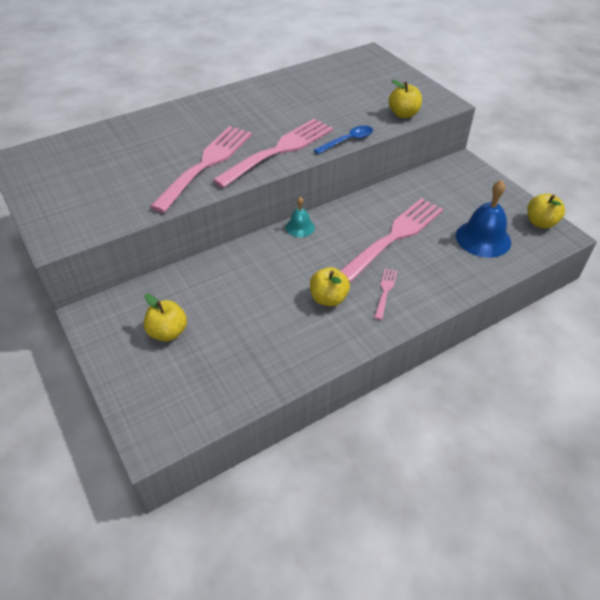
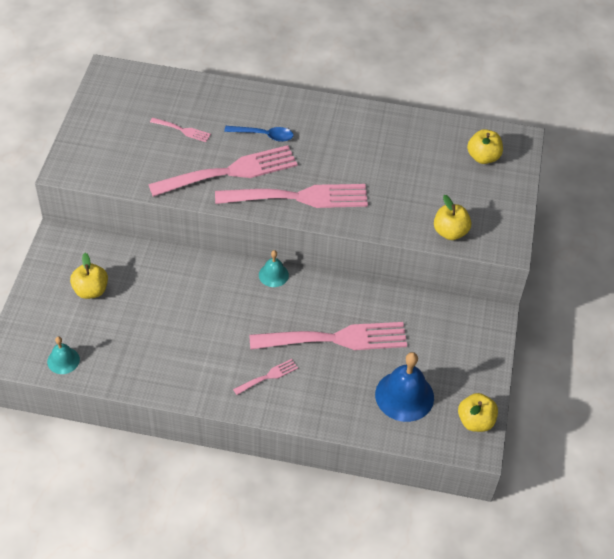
camera: 40 degrees right, 5 degrees up
yellow apple [310,267,350,306] -> yellow apple moved to [467,129,503,164]
blue spoon [314,126,373,154] -> blue spoon moved to [224,126,294,142]
none -> turquoise bell [47,337,80,374]
none -> pink fork [150,117,211,142]

